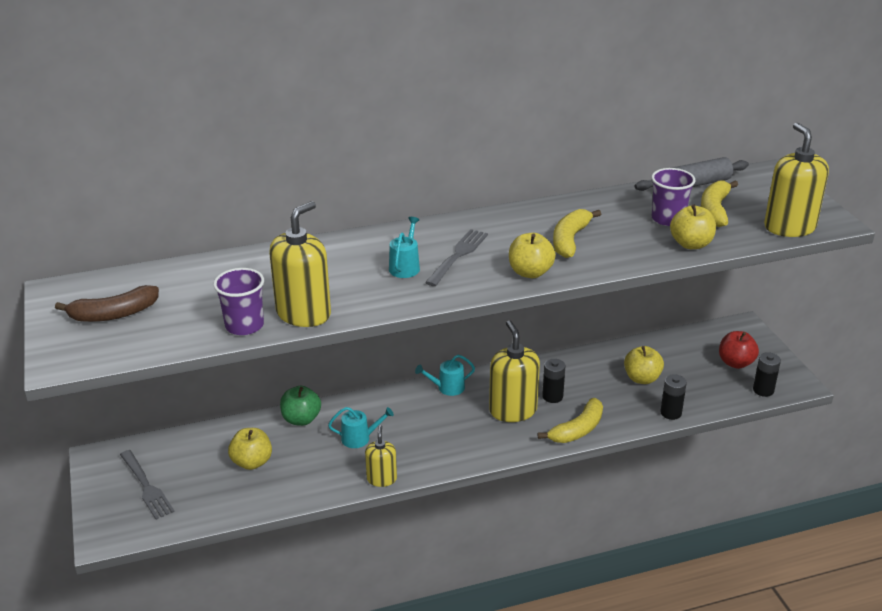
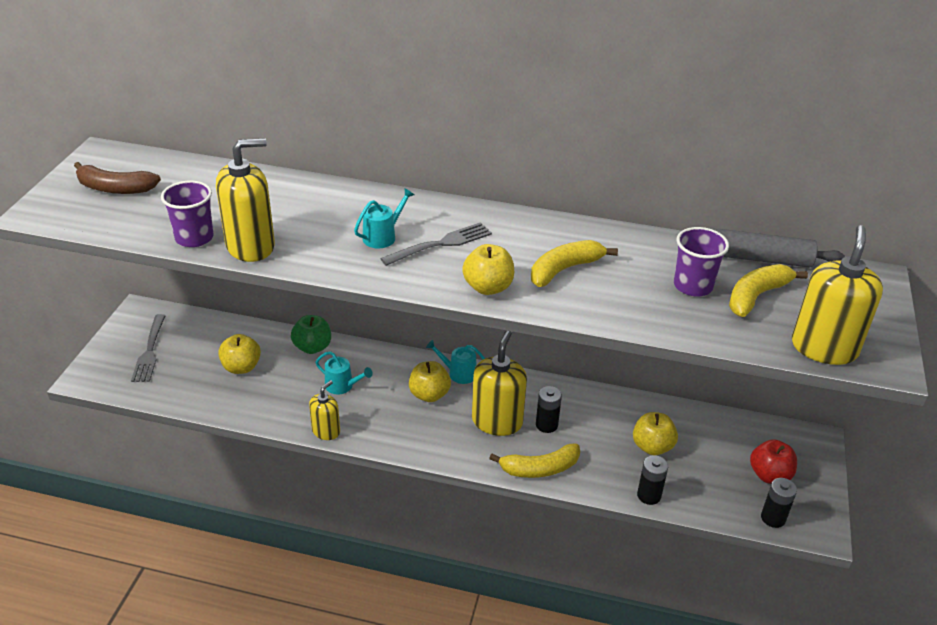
camera: 30 degrees right, 5 degrees up
yellow apple [670,204,716,249] -> yellow apple moved to [409,361,451,402]

